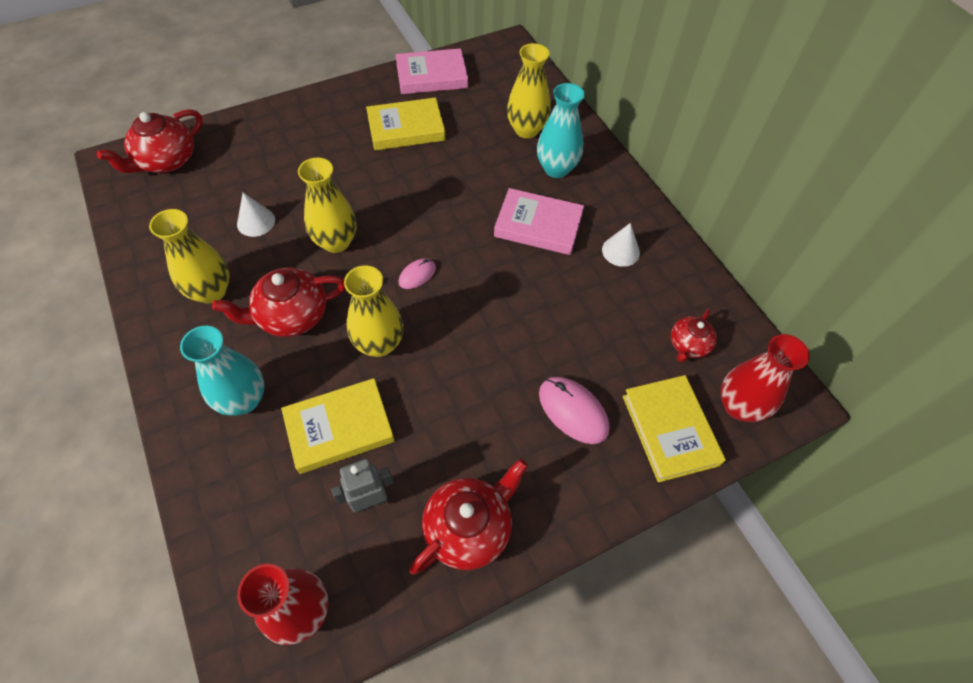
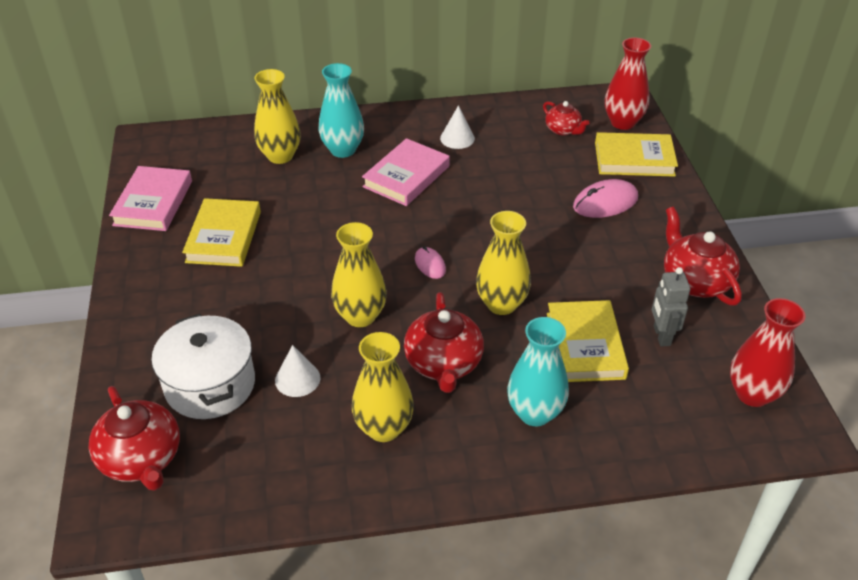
camera: 70 degrees left, 15 degrees down
none -> white pot [151,314,255,419]

